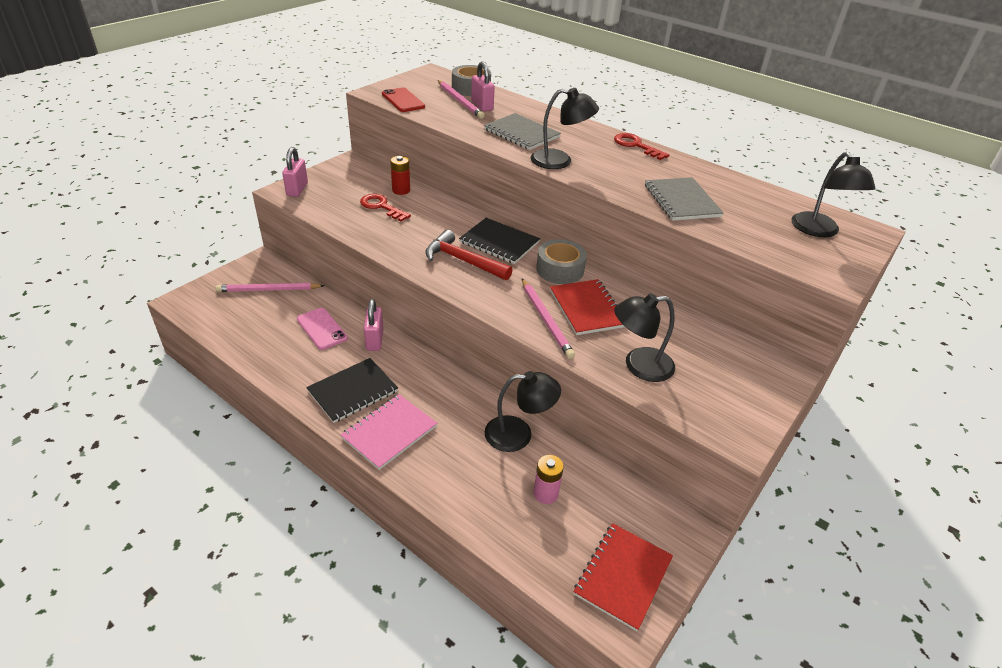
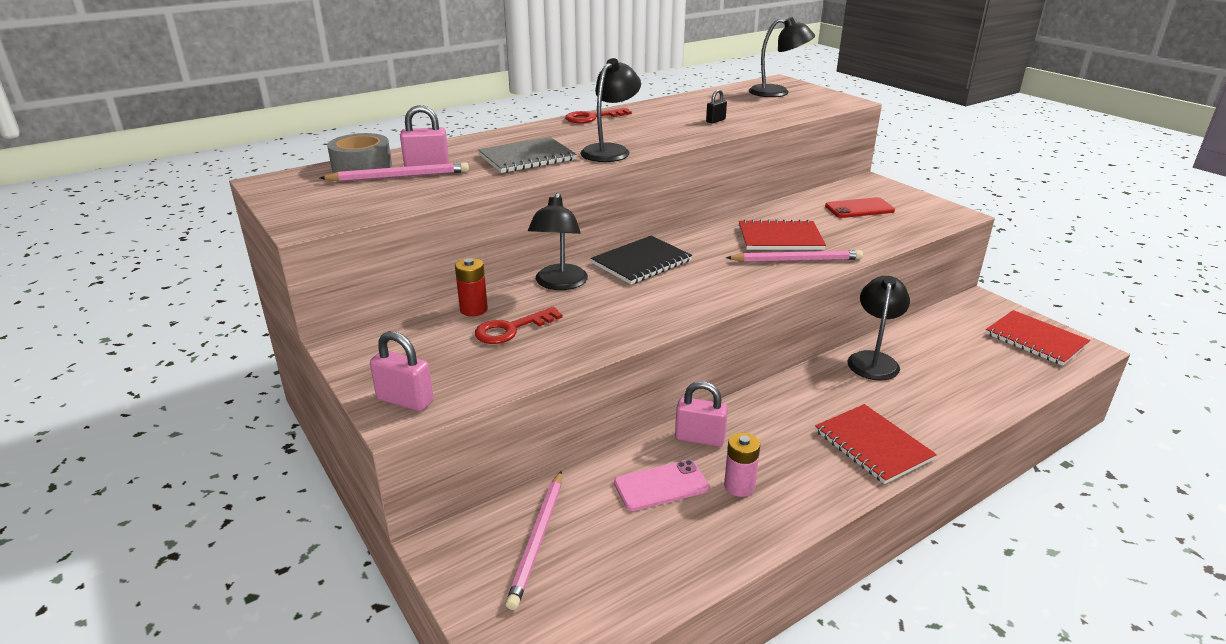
camera: 70 degrees left, 10 degrees down
black notebook [306,358,398,423] -> none
pink notebook [340,394,437,470] -> red notebook [815,404,937,484]
red phone [382,88,425,112] -> red phone moved to [825,197,895,218]
red hammer [425,230,513,280] -> none
pink battery [534,455,564,504] -> pink battery moved to [724,433,760,497]
grey tape [536,239,587,284] -> none
black lamp [614,293,675,382] -> black lamp moved to [528,193,588,290]
grey notebook [645,177,724,221] -> black padlock [706,89,727,124]

